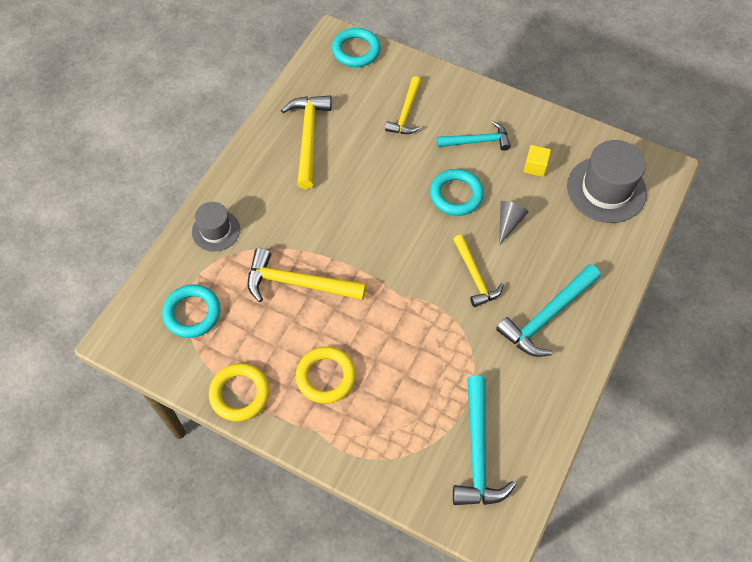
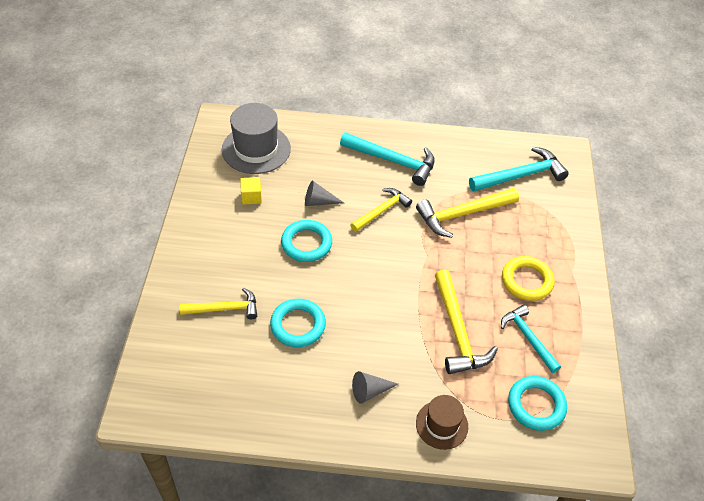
camera: 115 degrees left, 10 degrees down
grey hat [192,202,240,252] -> brown hat [416,395,468,450]
yellow ring [209,363,270,421] -> none
yellow hammer [281,96,332,189] -> yellow hammer moved to [416,188,519,238]
turquoise ring [332,28,381,67] -> turquoise ring moved to [270,299,326,347]
turquoise hammer [436,121,511,151] -> turquoise hammer moved to [501,305,561,373]
none -> grey cone [352,371,398,404]

